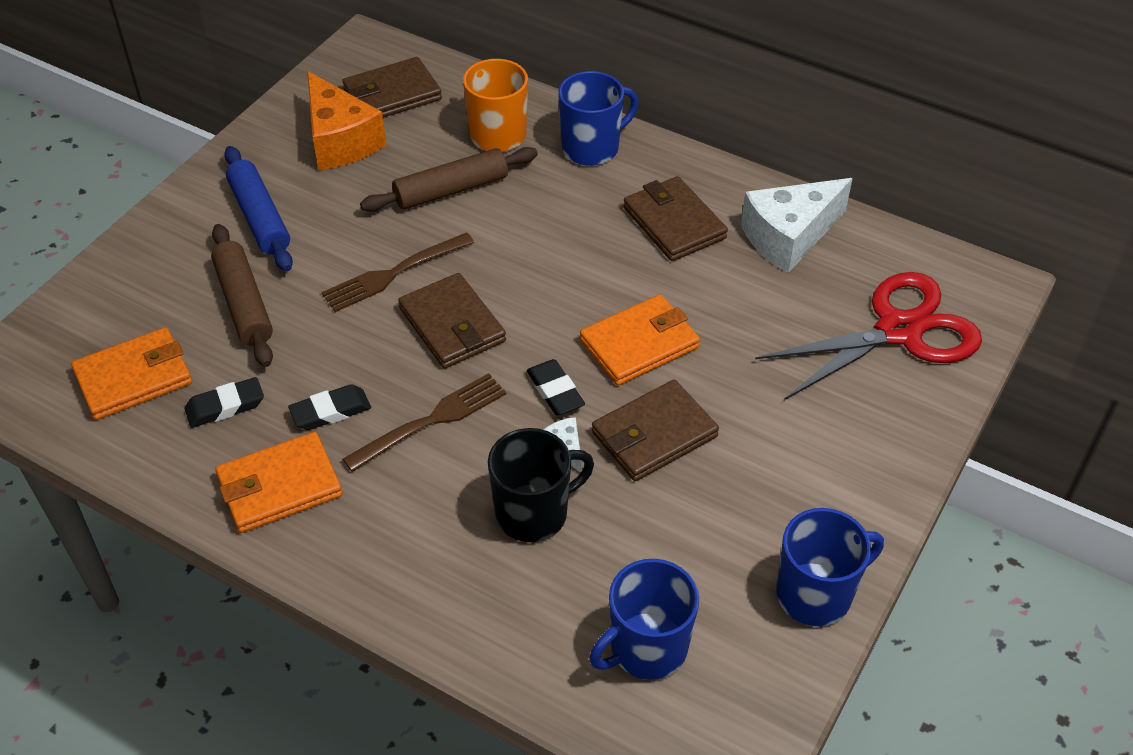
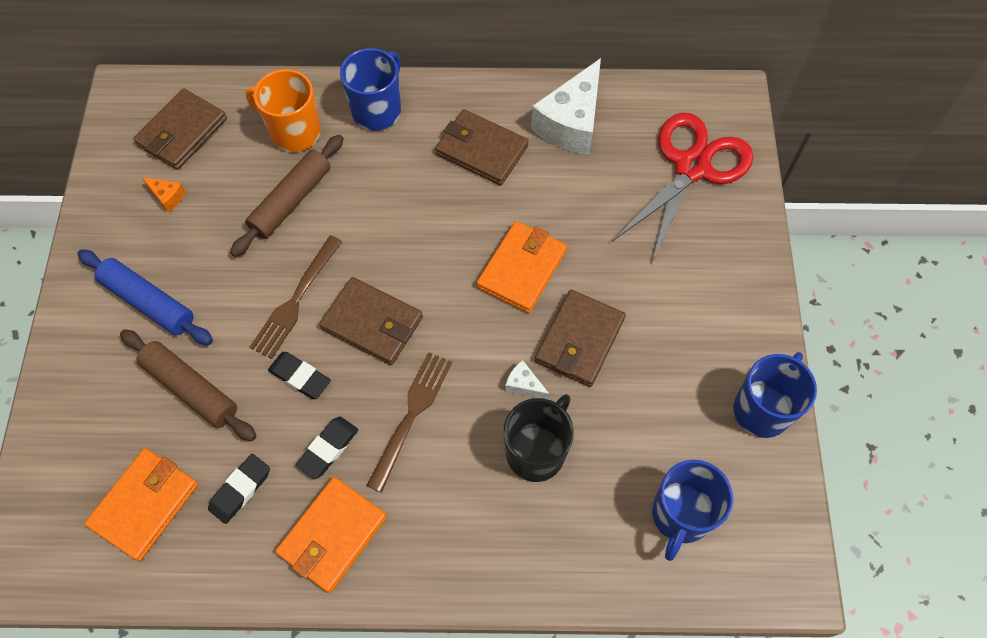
camera: 30 degrees left, 15 degrees up
orange cheese [307,71,386,170] -> orange cheese [142,177,186,212], size x0.42
black eraser [527,359,585,415] -> black eraser moved to [268,352,331,399]

